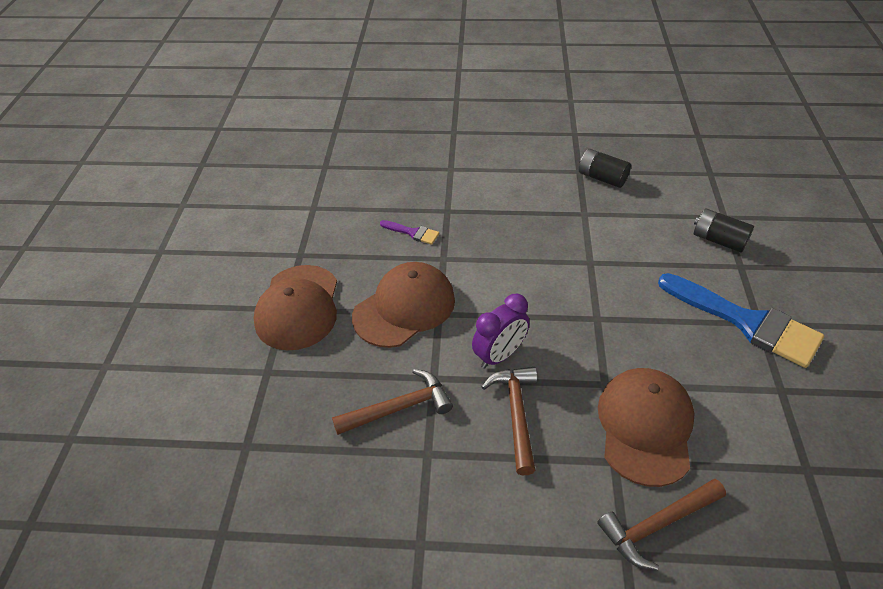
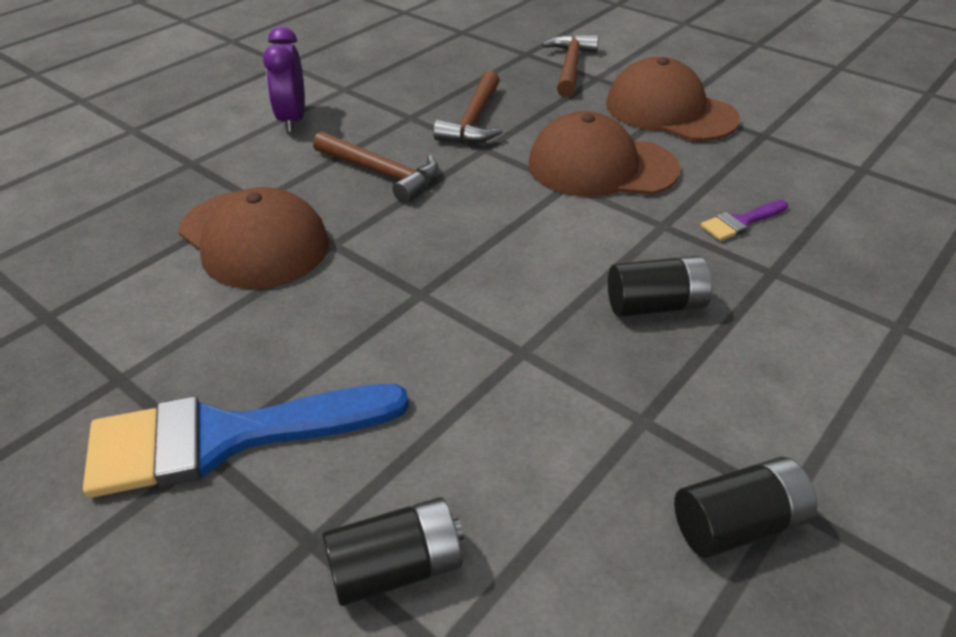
camera: 125 degrees right, 5 degrees down
brown cap [352,262,455,348] -> brown cap turned 105 degrees clockwise [528,111,680,197]
purple clock [472,294,530,369] -> purple clock moved to [263,26,305,132]
brown hammer [597,479,726,570] -> brown hammer moved to [542,34,599,97]
none -> black battery [608,256,712,317]

